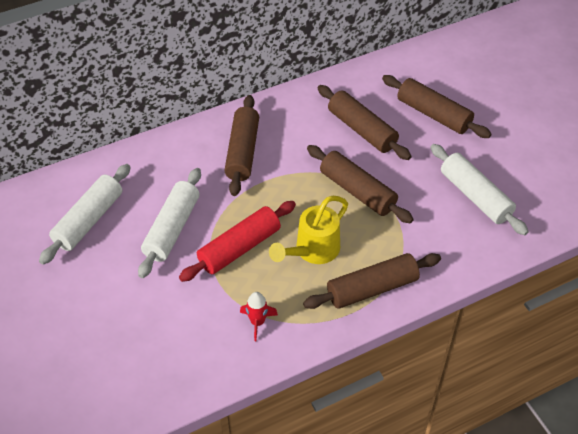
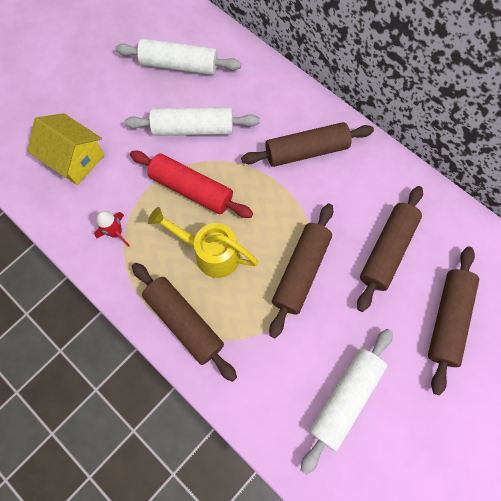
camera: 70 degrees right, 20 degrees up
none -> yellow house [27,113,105,185]

